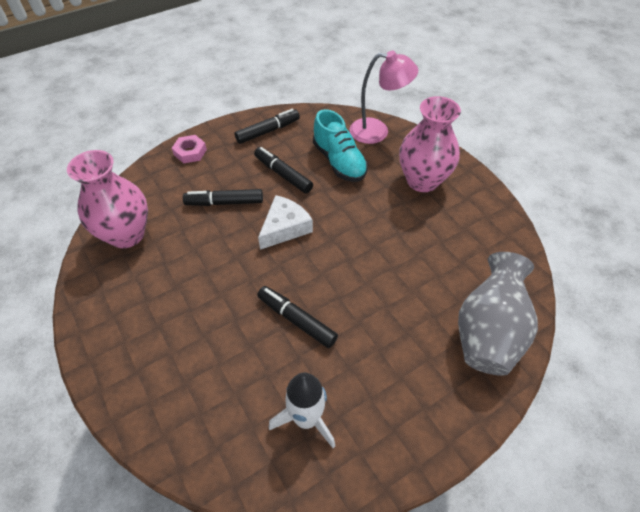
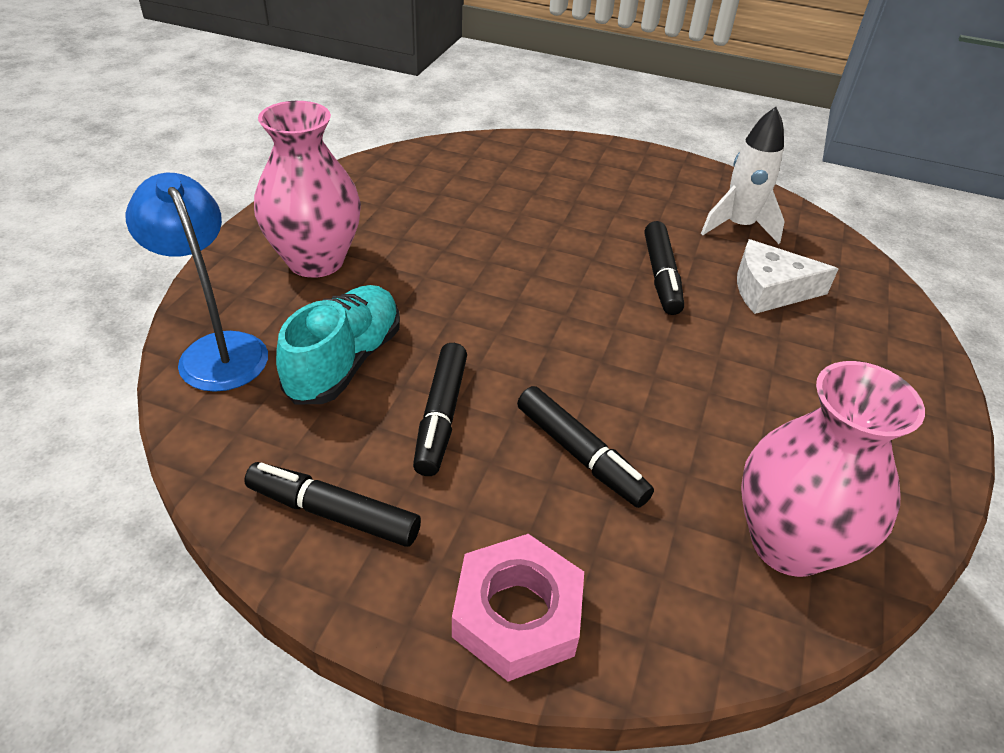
camera: 130 degrees left, 10 degrees down
pink nut [172,135,207,163] -> pink nut [452,534,584,681], size x1.51
white cheese [258,195,313,250] -> white cheese moved to [737,239,838,314]
pink lamp [349,51,418,144] -> blue lamp [126,173,268,392]
grey vase [458,252,538,376] -> none

